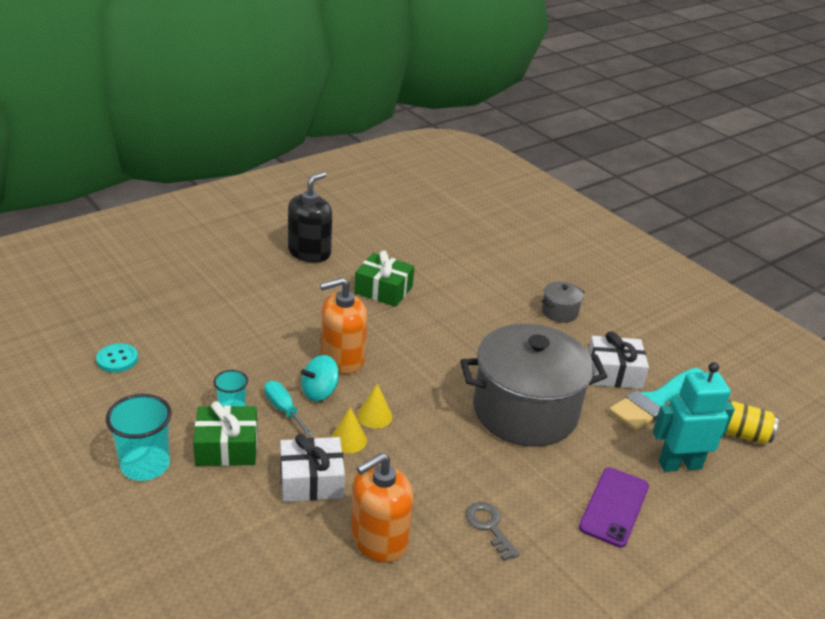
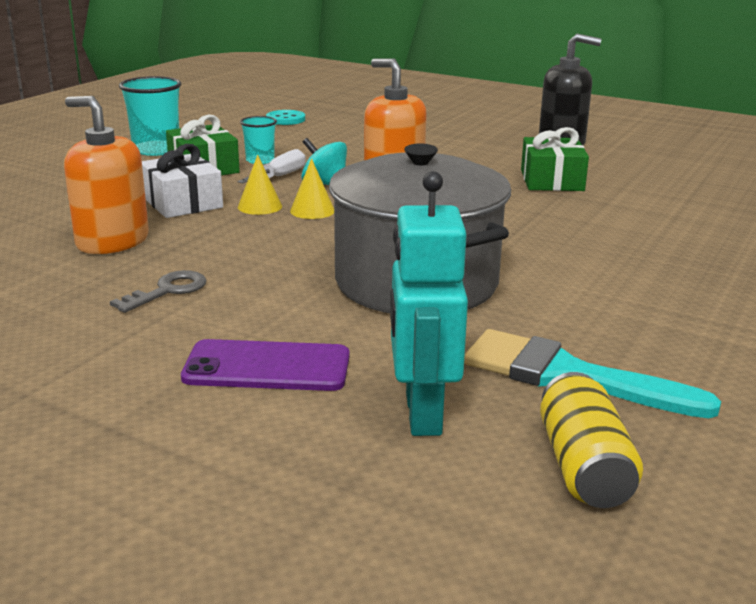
camera: 70 degrees right, 10 degrees down
turquoise screwdriver [264,381,313,436] -> white screwdriver [237,149,306,184]
grey pot [541,282,584,323] -> none
white gift [588,332,649,389] -> none
turquoise robot [653,362,735,472] -> turquoise robot turned 150 degrees counterclockwise [390,171,468,436]

